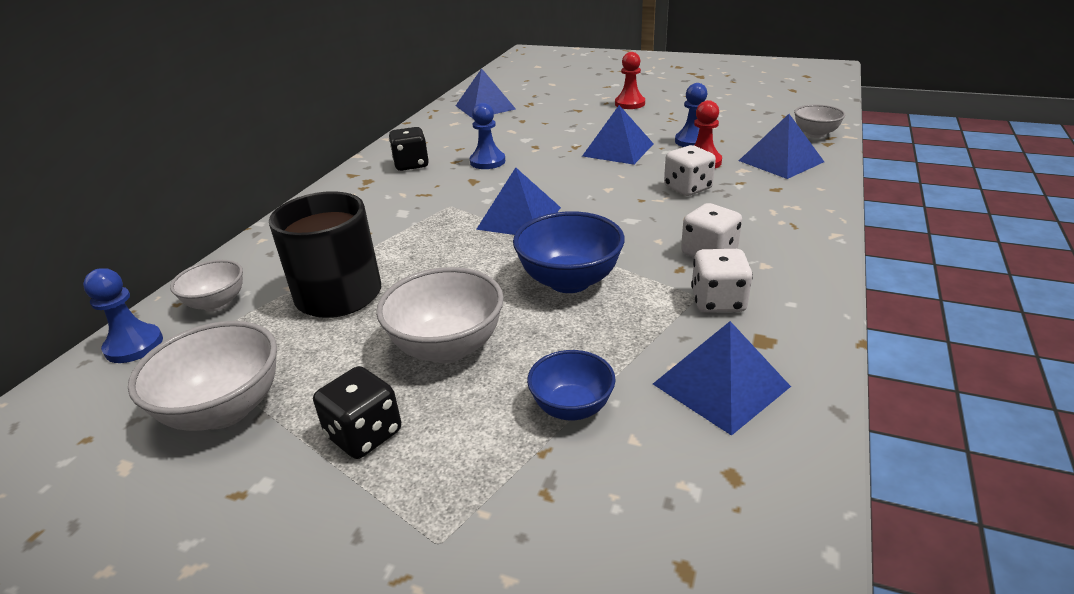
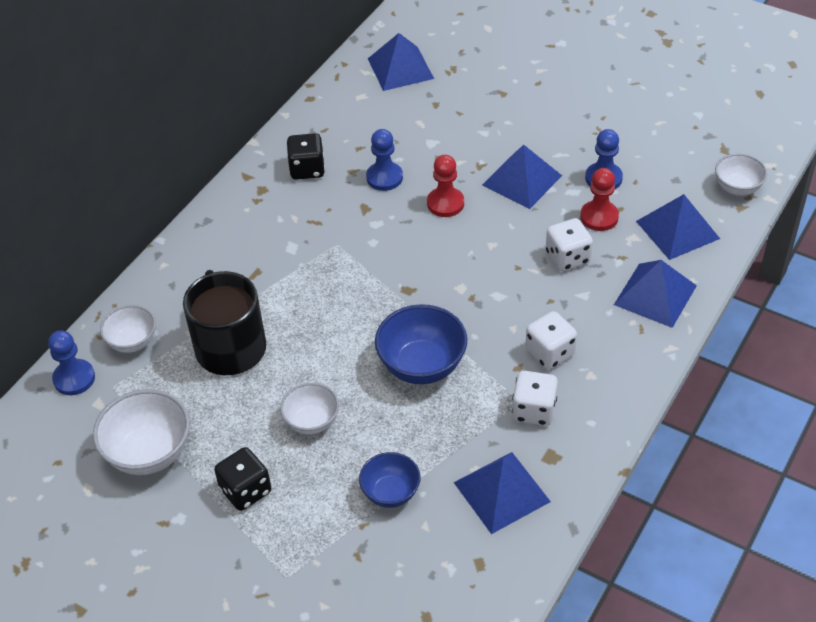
camera: 10 degrees right, 15 degrees up
white bowl [376,267,504,363] -> white bowl [280,383,339,435], size x0.62
blue pyramid [476,167,561,235] -> blue pyramid moved to [614,260,697,328]
red pawn [615,52,645,109] -> red pawn moved to [427,155,464,217]

